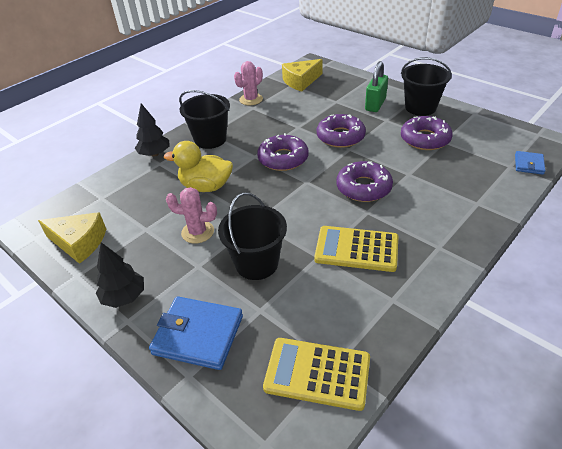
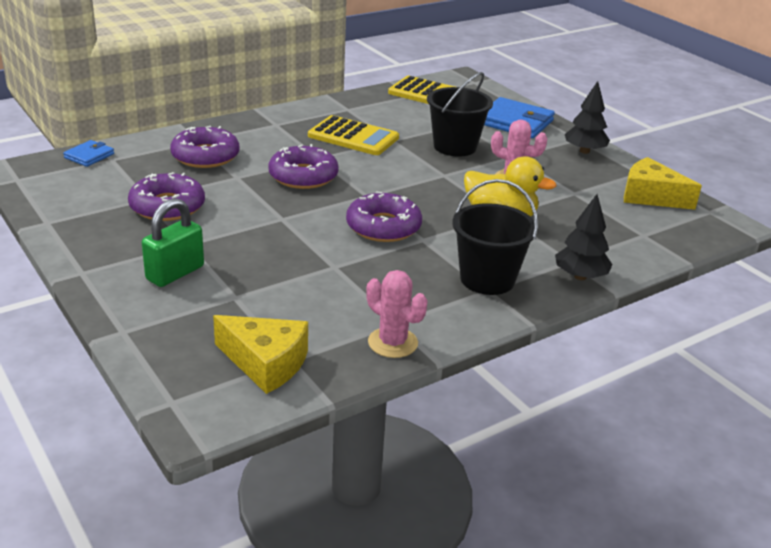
camera: 170 degrees left, 10 degrees down
pink cactus [234,61,263,105] -> pink cactus turned 75 degrees clockwise [366,270,428,358]
yellow cheese [282,59,323,92] -> yellow cheese turned 45 degrees clockwise [213,315,308,394]
purple donut [317,114,366,148] -> purple donut moved to [170,126,240,168]
black bucket [401,57,452,116] -> none

